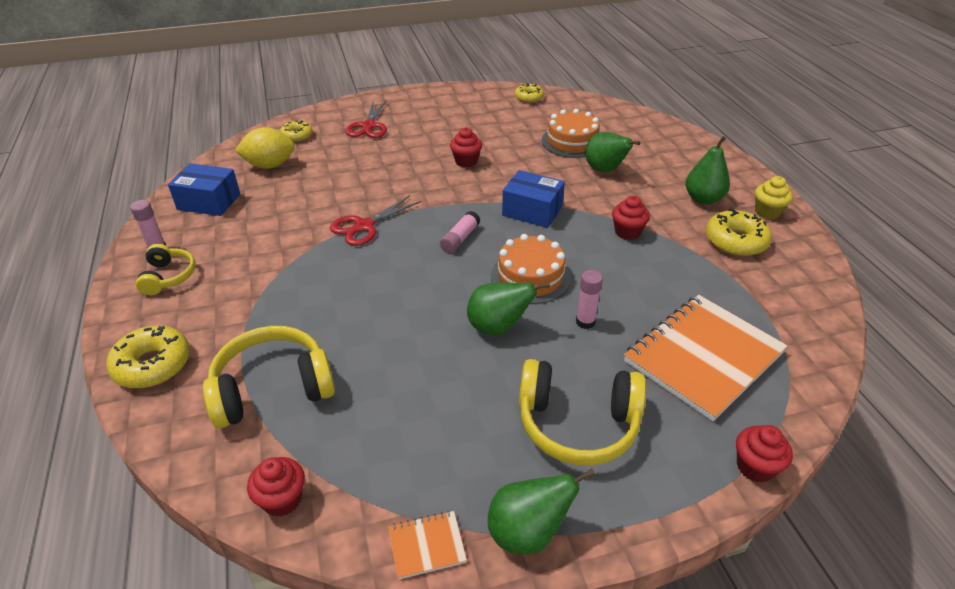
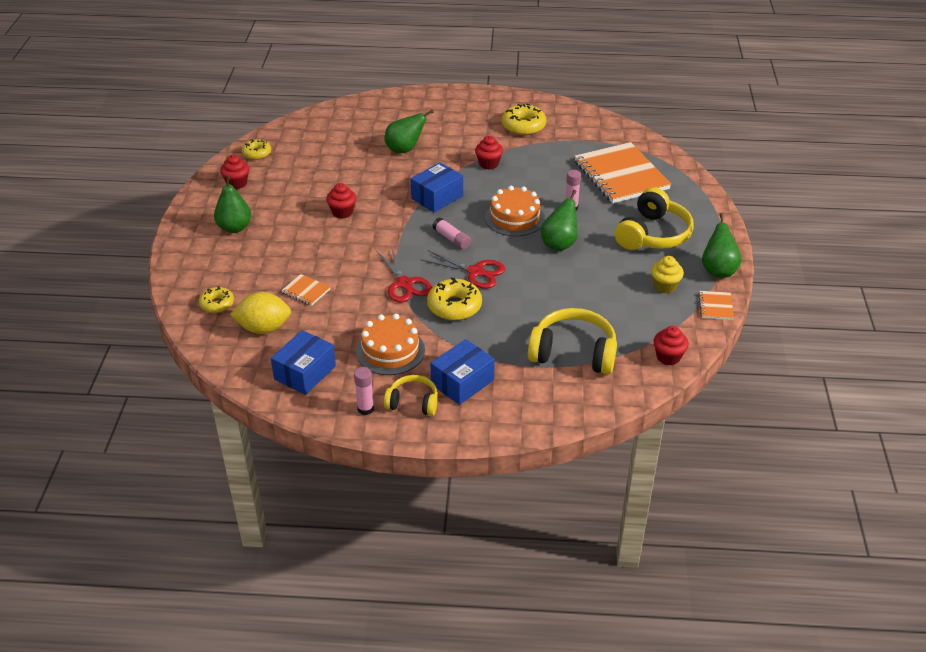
camera: 70 degrees left, 0 degrees up
yellow donut [106,326,190,388] -> yellow donut moved to [427,278,482,321]
yellow headphones [203,326,335,428] -> yellow headphones turned 105 degrees clockwise [528,308,617,375]
yellow lemon [235,127,295,169] -> yellow lemon turned 75 degrees clockwise [230,292,291,334]
red scissors [345,100,387,138] -> red scissors moved to [420,250,505,289]
orange cake [541,109,600,158] -> orange cake moved to [356,314,425,375]
green pear [686,136,730,205] -> green pear moved to [214,175,251,233]
red cupcake [736,425,793,483] -> red cupcake moved to [220,155,249,189]
yellow cupcake [755,176,793,219] -> yellow cupcake moved to [651,256,684,294]
none -> orange notebook [281,274,330,306]
none -> blue box [430,339,495,405]

